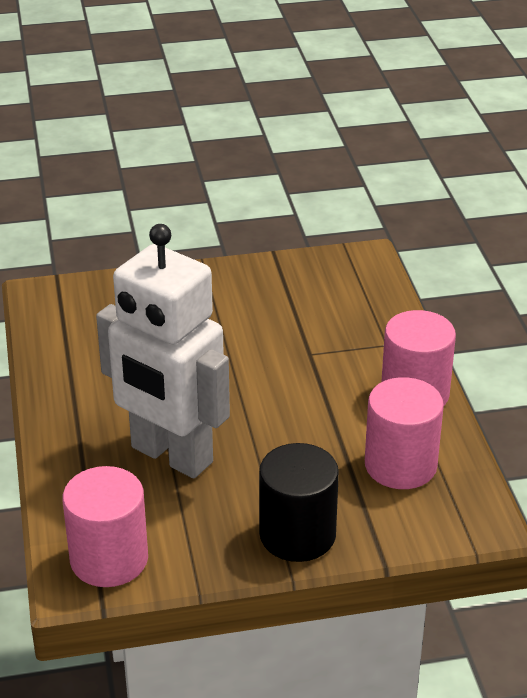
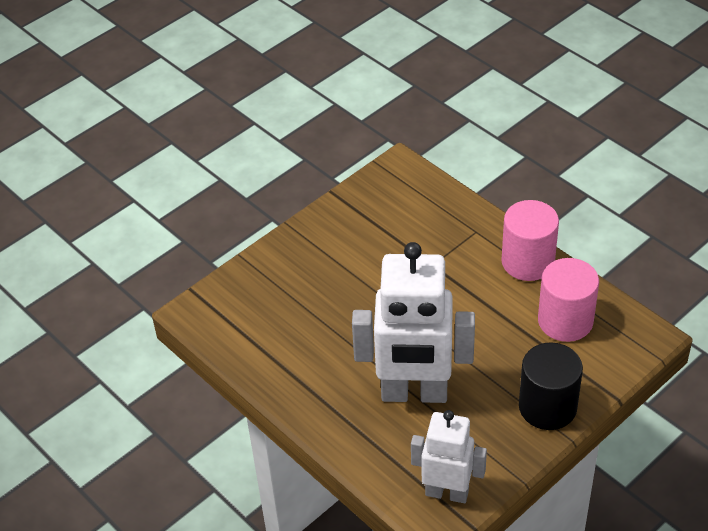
camera: 30 degrees left, 10 degrees up
pink cylinder [62,466,148,587] -> white robot [411,410,487,503]

